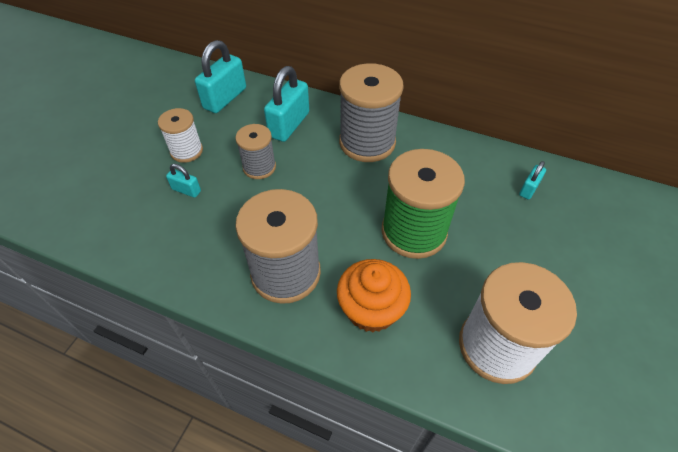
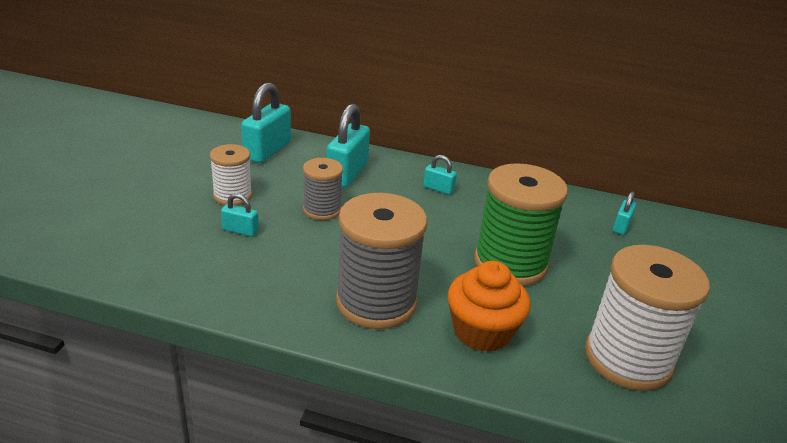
camera: 10 degrees left, 20 degrees down
grey spool [339,63,404,162] -> turquoise padlock [423,155,457,195]

